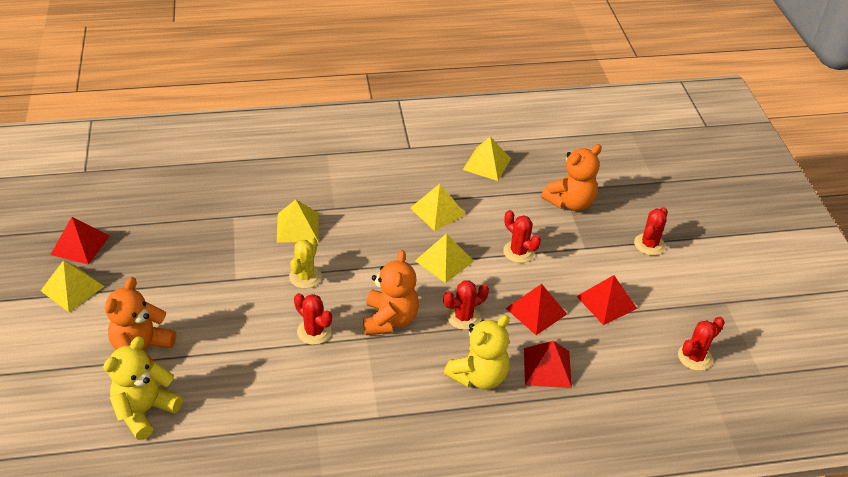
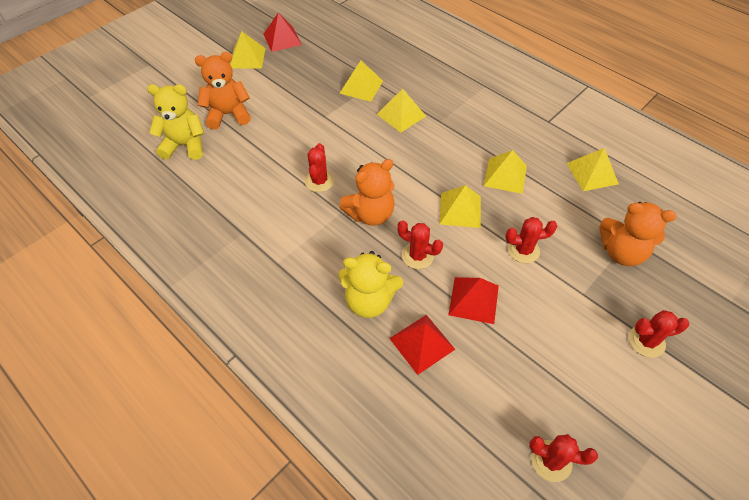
camera: 55 degrees right, 10 degrees up
yellow cactus [289,236,322,289] -> none
red cactus [503,210,541,263] -> red cactus turned 75 degrees clockwise [506,217,557,263]
red pyramid [577,275,637,325] -> none
none -> yellow pyramid [339,61,383,102]

